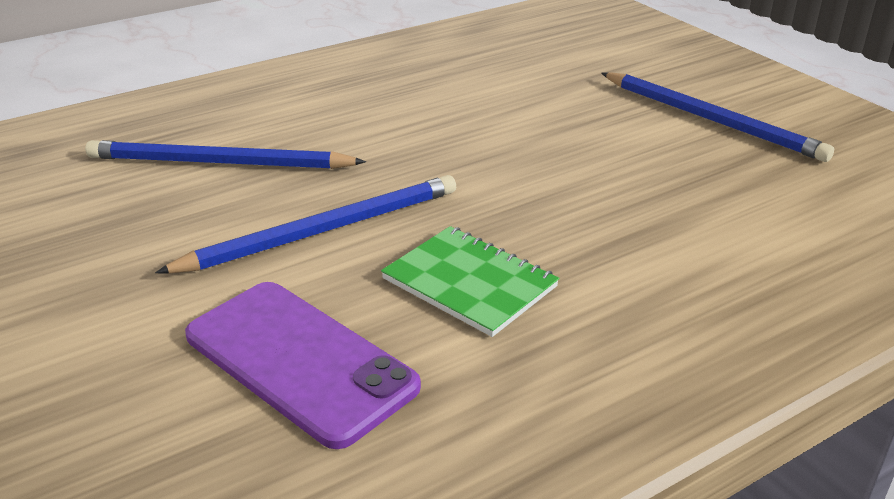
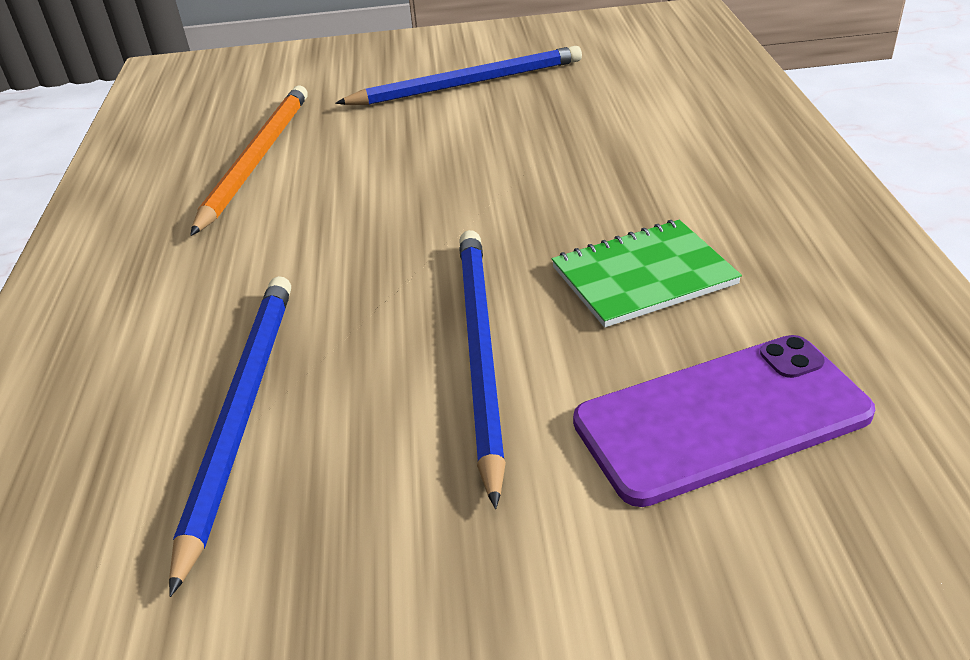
camera: 60 degrees left, 5 degrees up
blue pencil [85,140,366,169] -> blue pencil turned 150 degrees clockwise [169,276,291,597]
none -> orange pencil [190,85,308,236]

